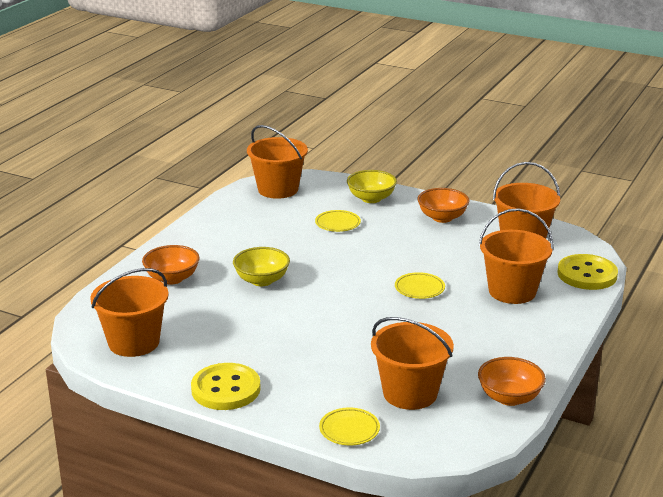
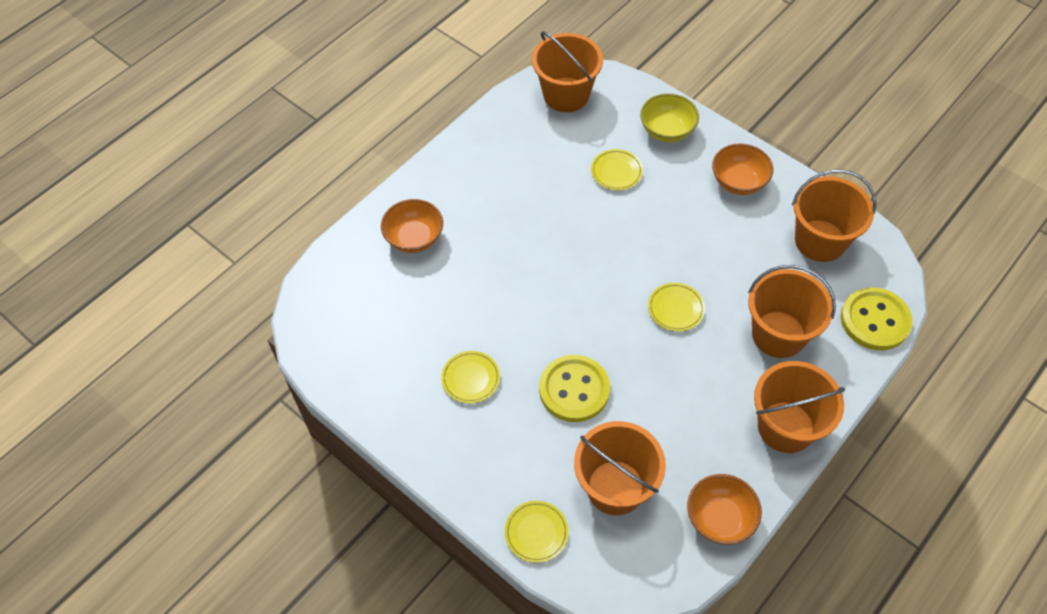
camera: 15 degrees right, 30 degrees up
orange bucket [90,268,169,357] -> orange bucket moved to [754,361,845,453]
yellow button [191,363,261,410] -> yellow button moved to [539,355,610,422]
yellow bowl [233,247,290,286] -> none
none -> yellow plate [441,351,500,403]

